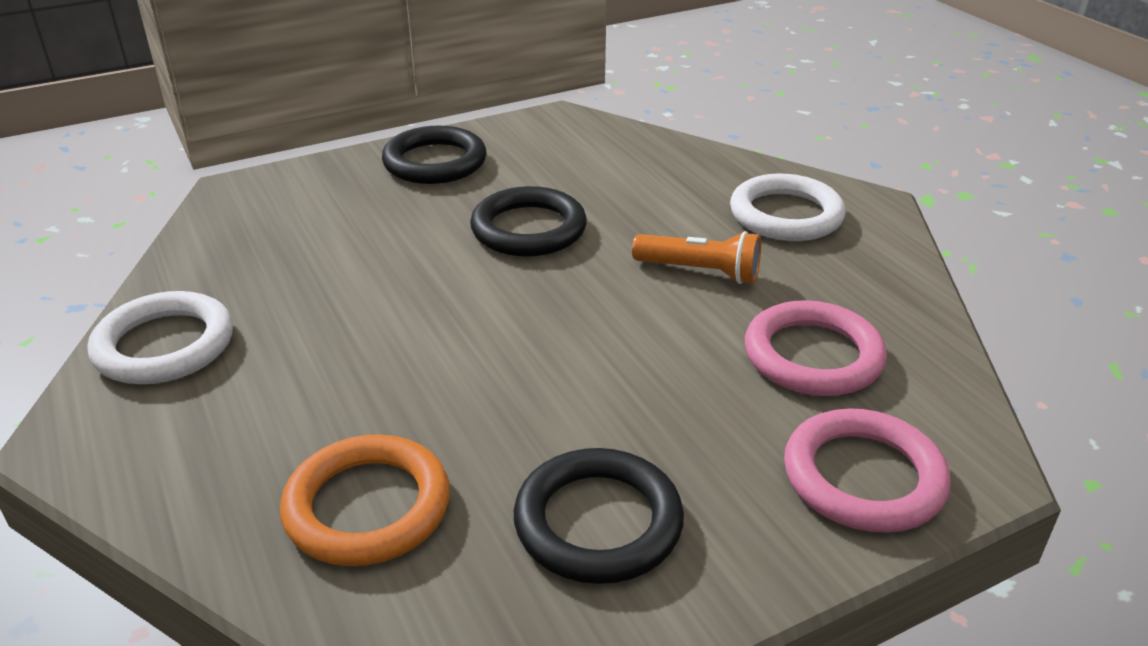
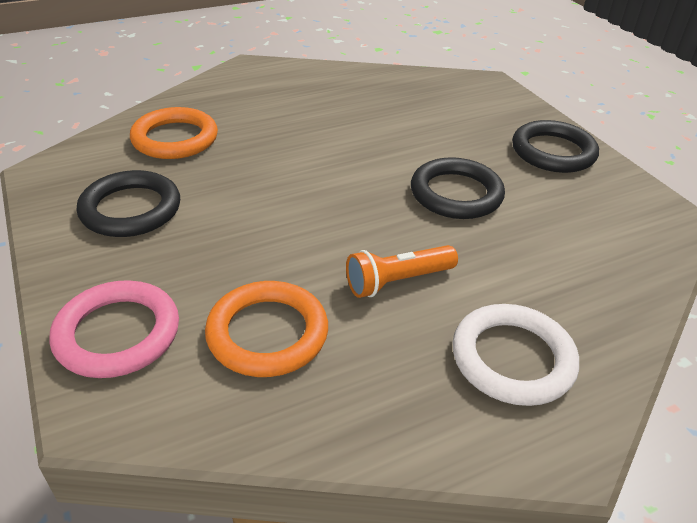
camera: 90 degrees right, 5 degrees up
white ring [88,291,233,384] -> none
orange flashlight [632,231,761,284] -> orange flashlight turned 45 degrees clockwise [346,245,458,298]
pink ring [745,300,887,396] -> orange ring [205,281,328,377]

